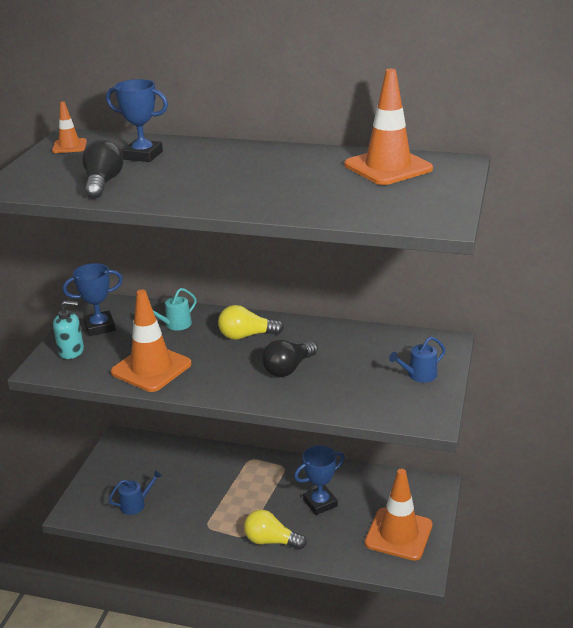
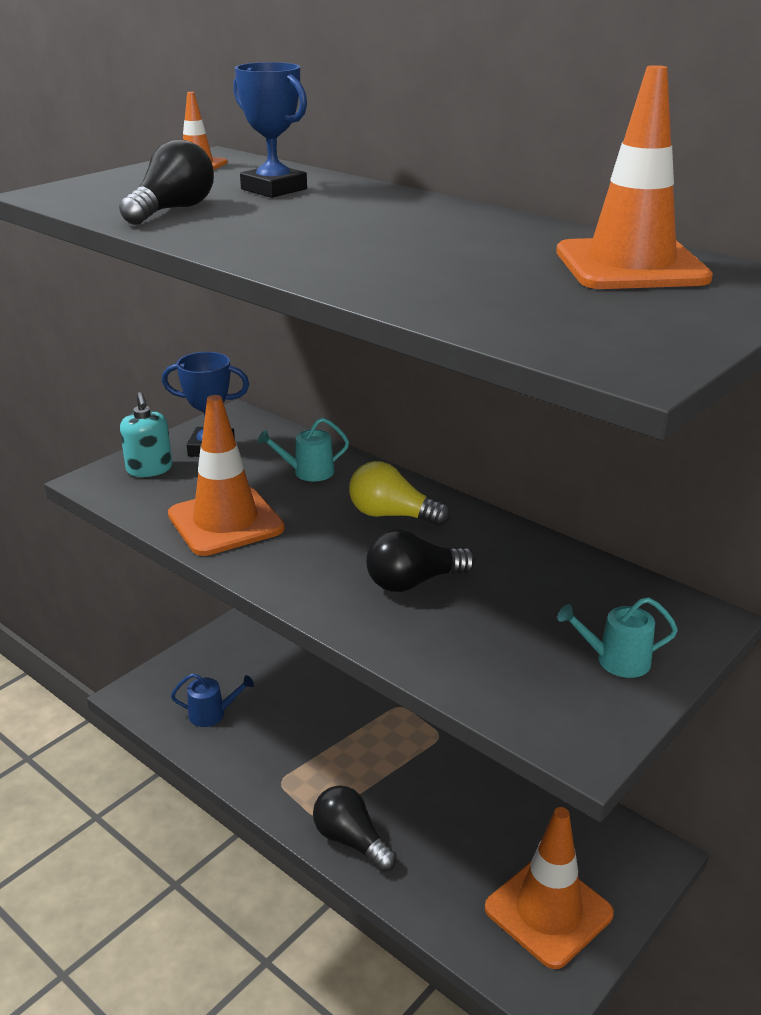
camera: 25 degrees right, 0 degrees up
turquoise soap dispenser [53,301,84,359] -> turquoise soap dispenser turned 45 degrees clockwise [120,392,172,477]
yellow light bulb [244,510,307,550] -> black light bulb [313,785,397,872]
blue trophy [294,445,345,515] -> none
blue watering can [389,336,446,383] -> turquoise watering can [557,597,678,678]

